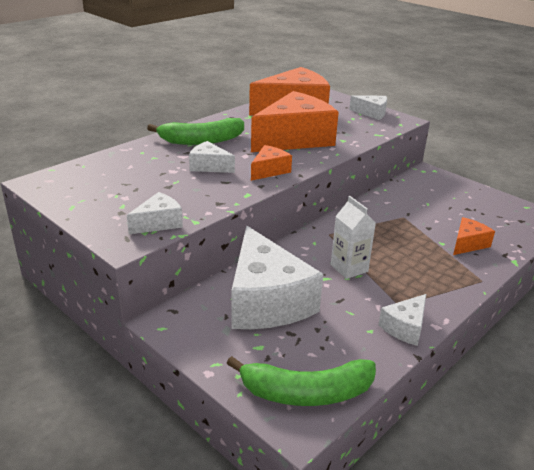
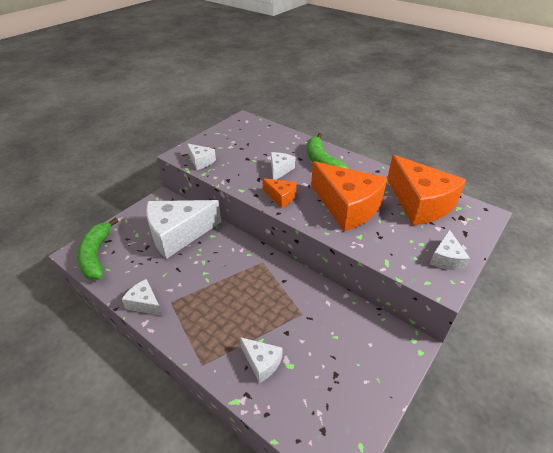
camera: 85 degrees right, 10 degrees up
white carton [331,196,376,279] -> none
orange cheese [453,217,495,255] -> white cheese [240,337,282,383]

